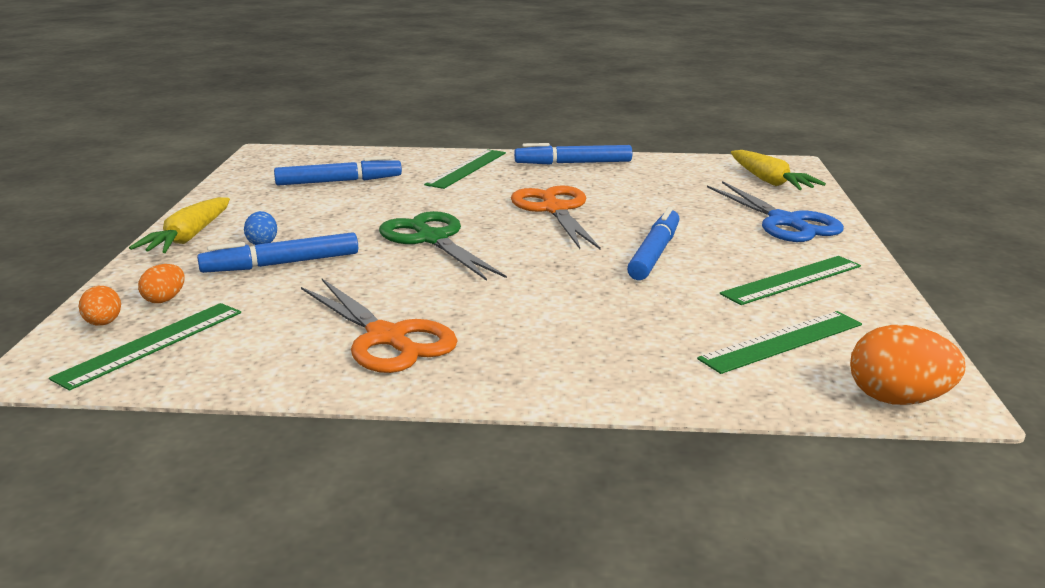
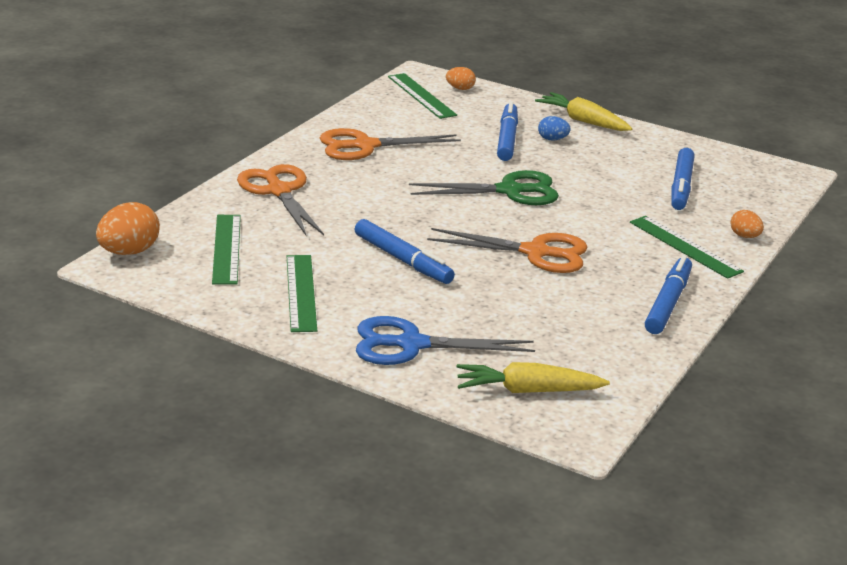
camera: 115 degrees right, 5 degrees up
orange egg [138,264,185,303] -> orange egg moved to [731,210,764,238]
none -> orange scissors [237,164,324,237]

